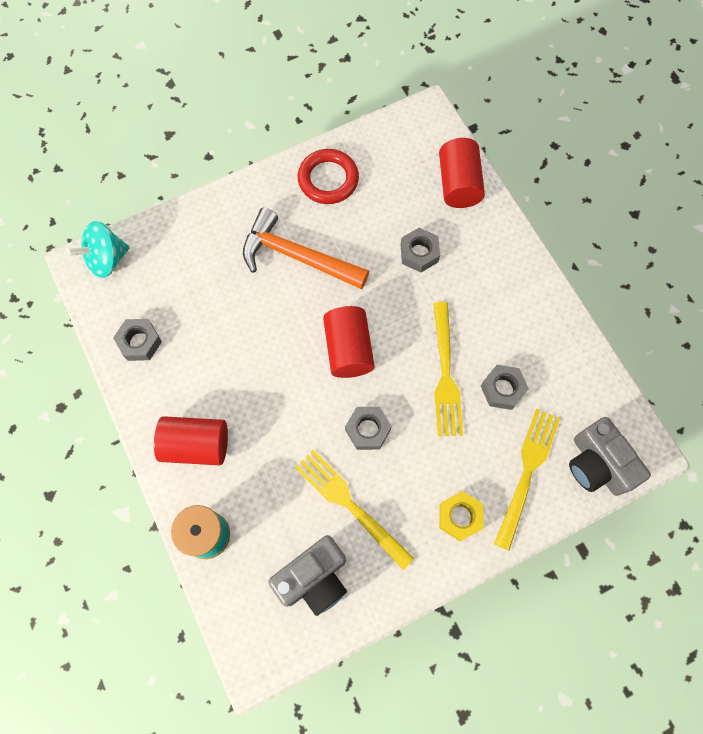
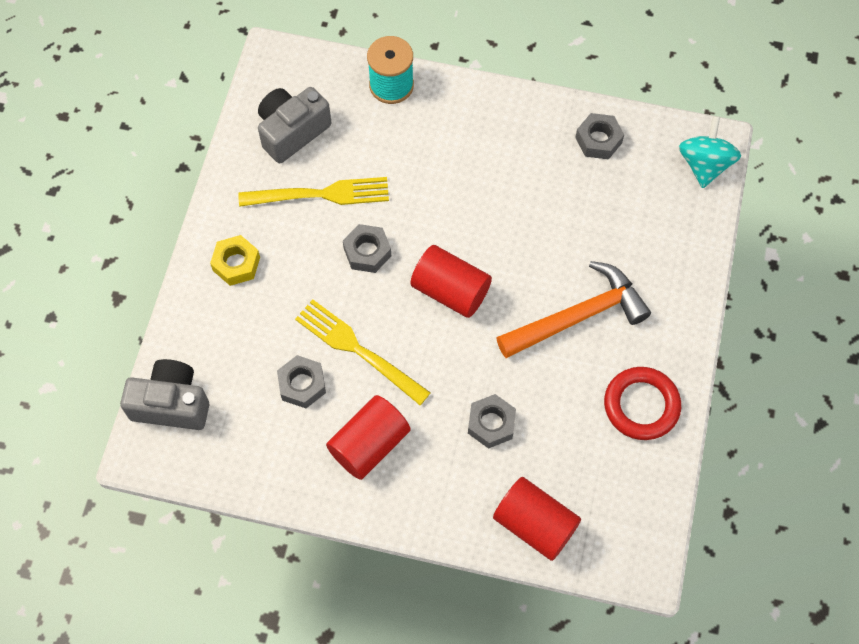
camera: 130 degrees right, 5 degrees down
red cylinder [154,416,228,465] -> red cylinder moved to [326,395,411,480]
grey camera [268,535,347,616] -> grey camera turned 45 degrees clockwise [258,87,331,163]
yellow fork [494,409,560,551] -> none

